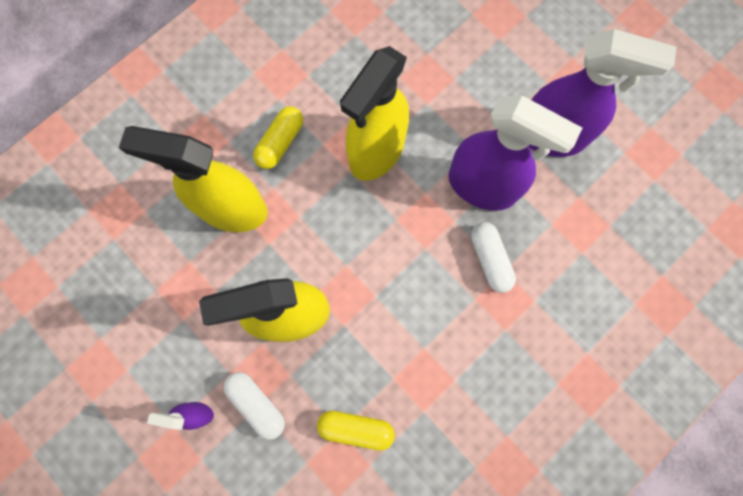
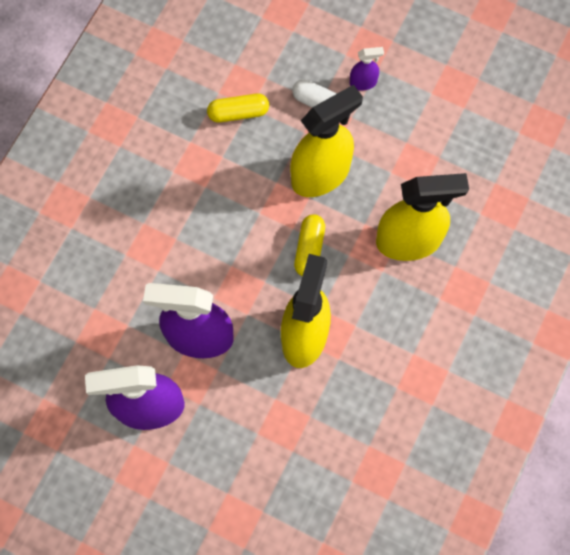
camera: 160 degrees right, 5 degrees down
yellow capsule [253,106,303,169] -> yellow capsule moved to [294,214,325,276]
white capsule [471,222,516,293] -> none

